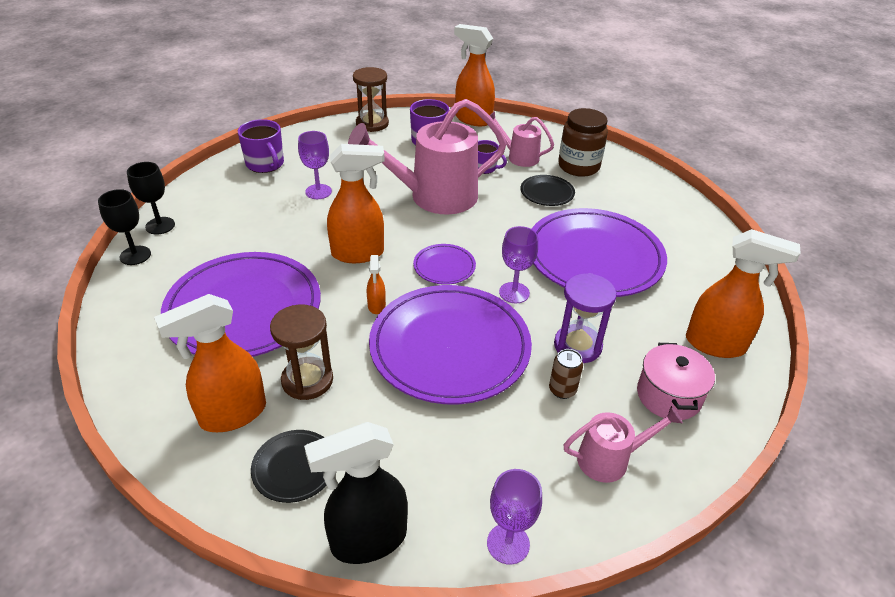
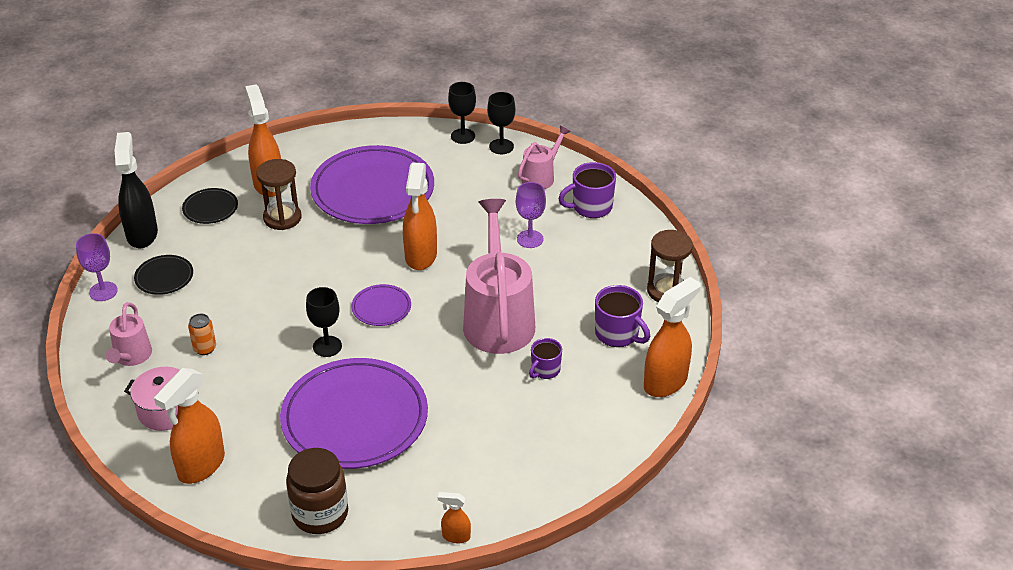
camera: 105 degrees right, 0 degrees up
orange spray bottle [367,255,386,314] -> orange spray bottle moved to [438,492,471,543]
purple plate [369,285,532,404] -> none
pink watering can [489,111,554,167] -> pink watering can moved to [518,126,570,189]
purple goblet [499,226,538,303] -> black goblet [306,287,342,357]
black plate [521,175,575,206] -> black plate moved to [134,255,193,295]
brown can [549,349,583,399] -> orange can [188,314,216,355]
purple hourglass [554,273,617,363] -> none
brown jar [558,108,608,177] -> brown jar moved to [286,448,348,534]

